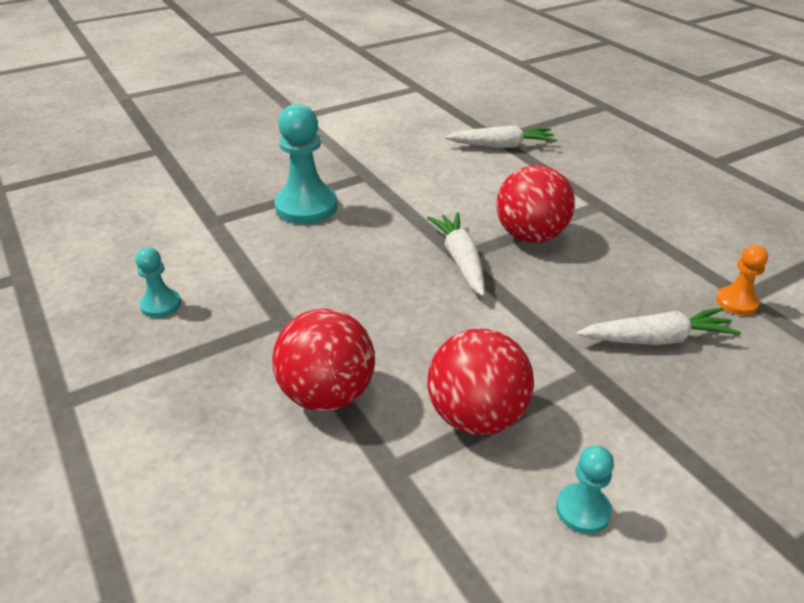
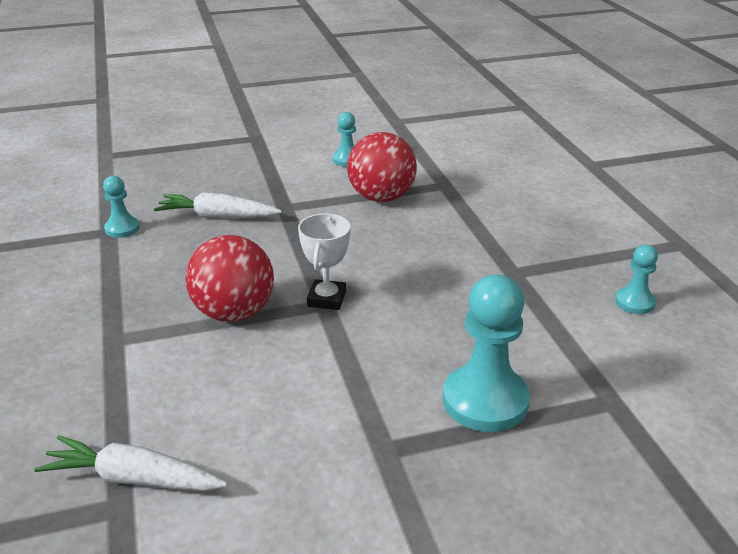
camera: 165 degrees left, 5 degrees down
red ball [272,309,375,411] -> none
white carrot [427,212,485,296] -> white trophy [298,213,351,310]
orange pawn [716,245,768,315] -> turquoise pawn [103,176,140,238]

